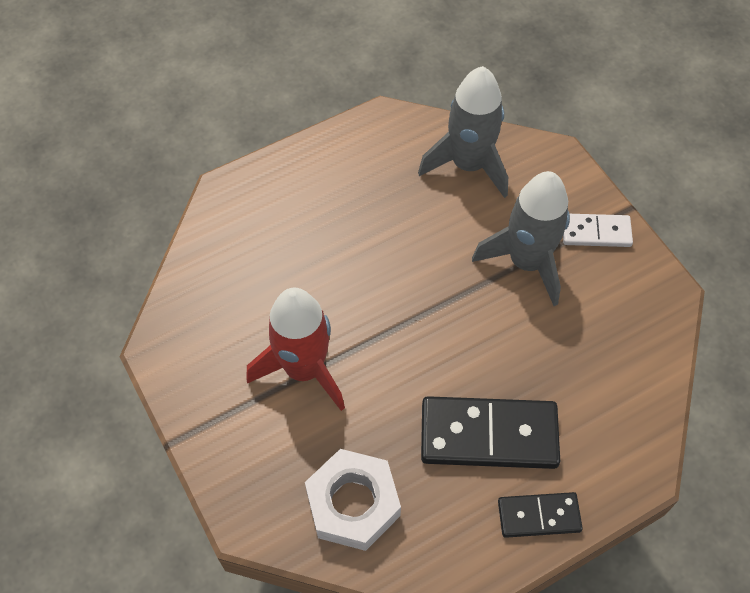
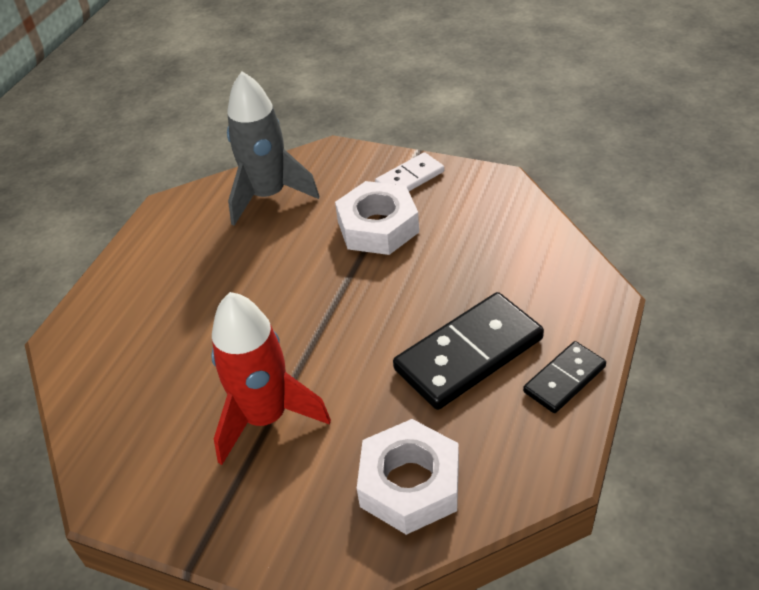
camera: 35 degrees left, 15 degrees down
grey rocket [472,171,570,306] -> white nut [335,181,419,255]

